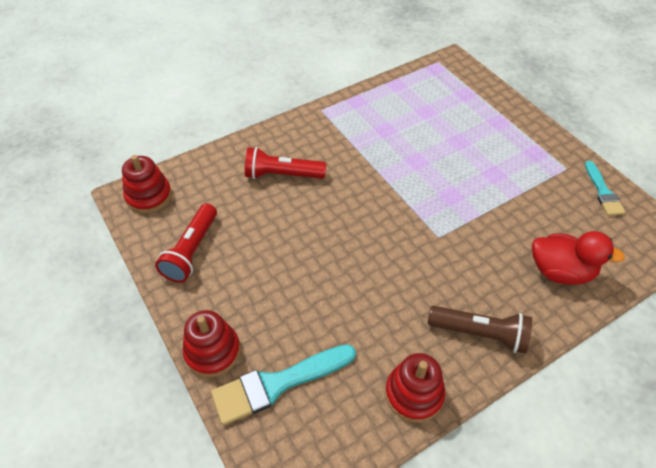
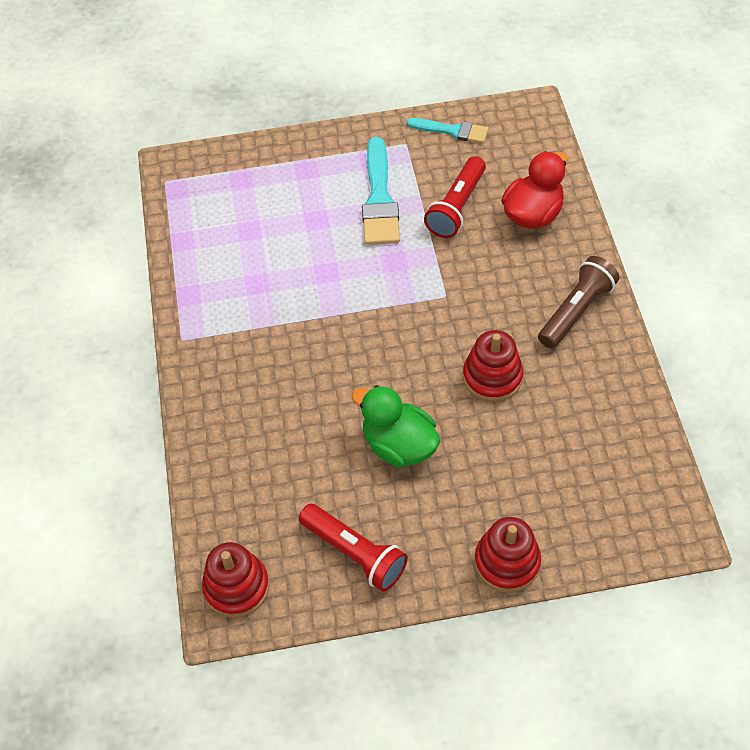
camera: 65 degrees left, 5 degrees up
turquoise brush [211,344,356,425] -> turquoise brush moved to [362,137,400,245]
red flashlight [245,147,326,179] -> red flashlight moved to [424,156,486,238]
red stacking toy [385,353,445,423] -> red stacking toy moved to [463,330,523,402]
none -> green duck [351,385,440,468]

